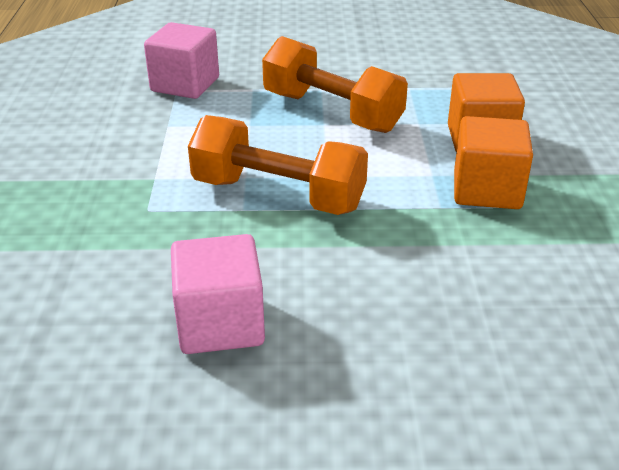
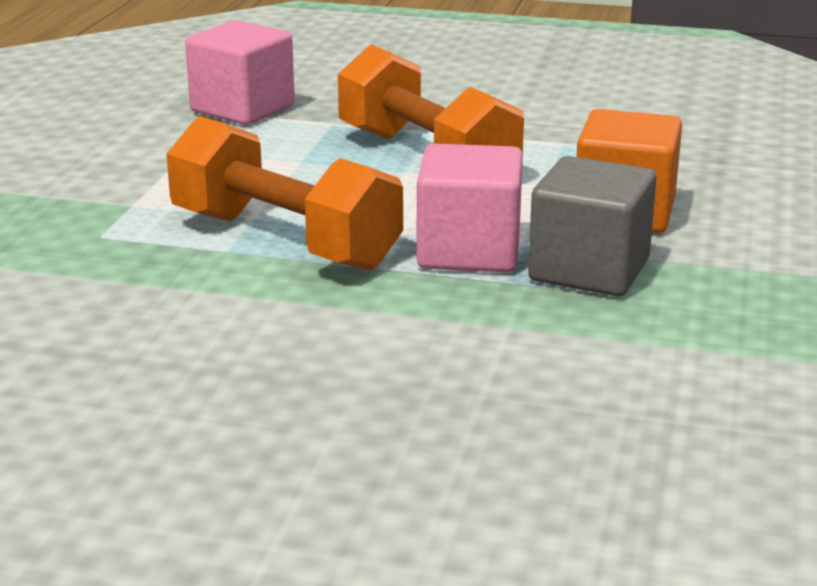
camera: 15 degrees right, 10 degrees down
pink cube [171,234,265,354] -> pink cube moved to [417,143,523,272]
orange cube [454,116,533,209] -> grey cube [528,156,656,296]

